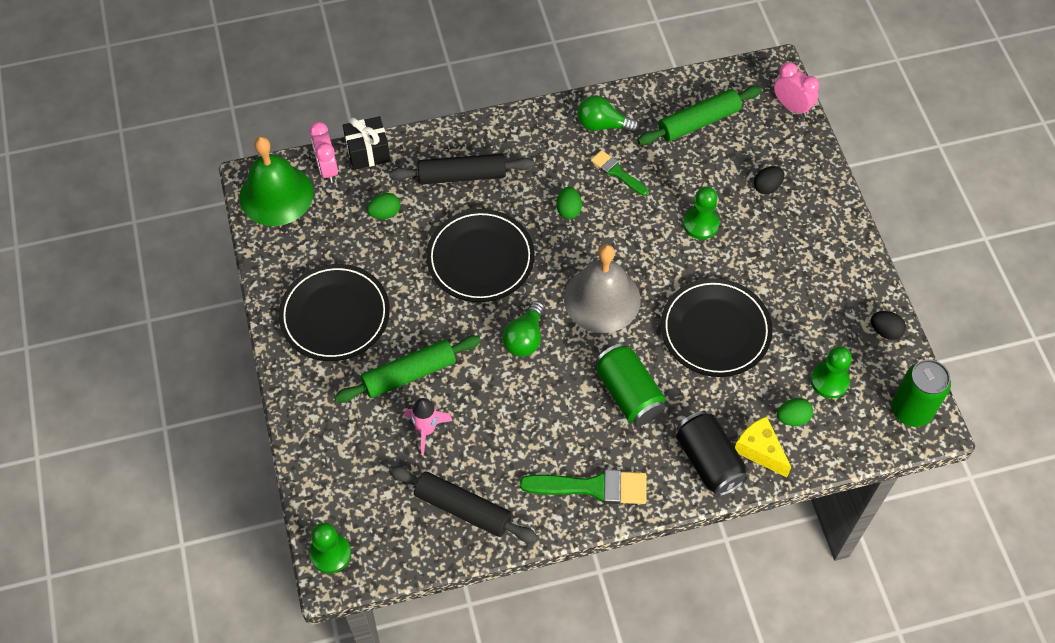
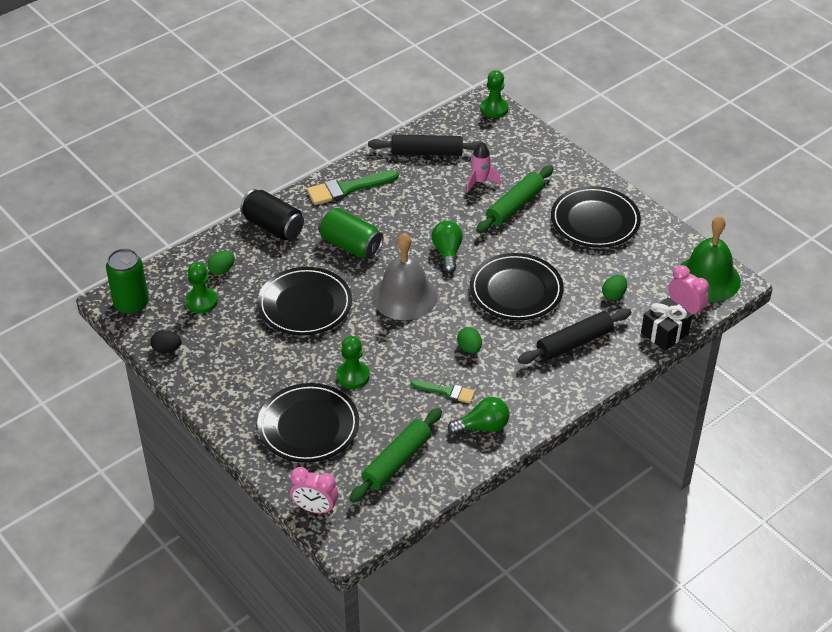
camera: 155 degrees right, 15 degrees down
yellow cheese [735,416,791,477] -> none
black egg [754,166,785,194] -> black plate [257,383,359,463]

